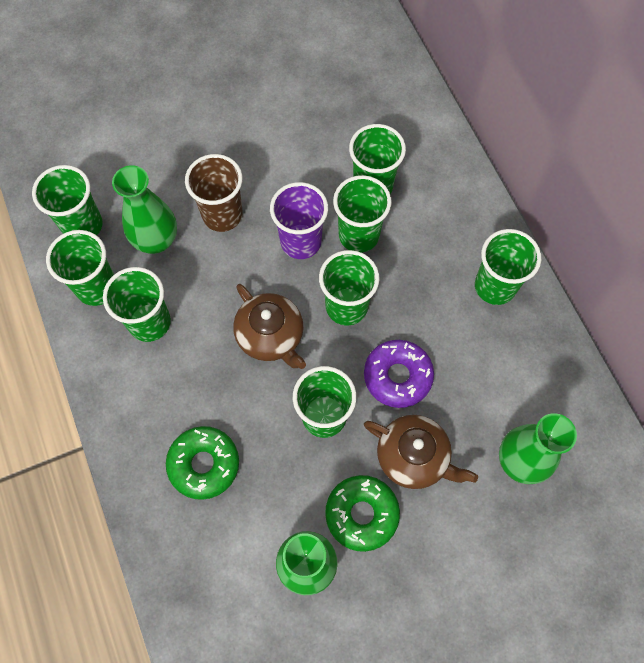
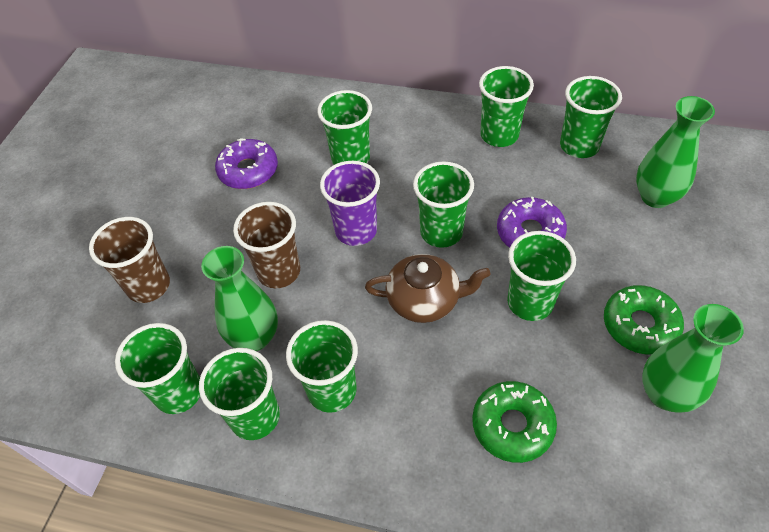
camera: 50 degrees left, 15 degrees down
green cup [333,175,392,253] -> green cup moved to [560,76,622,158]
brown teapot [364,415,478,489] -> none
none -> brown cup [89,217,170,303]
none -> purple donut [215,138,278,189]

